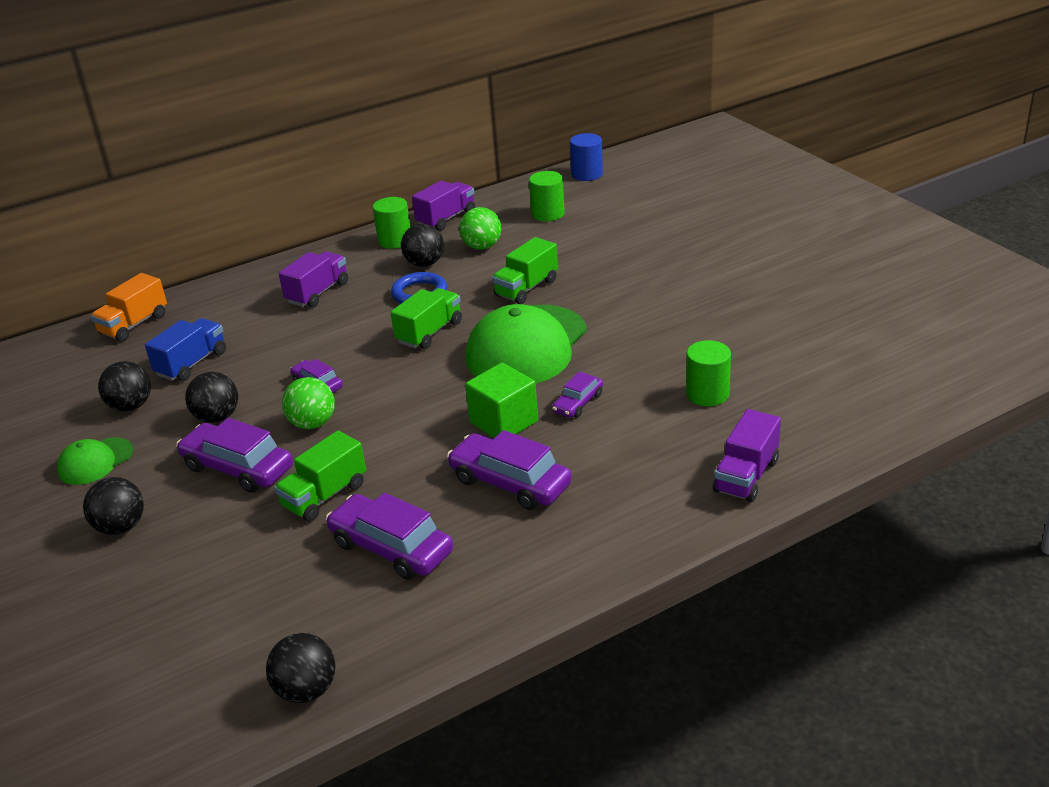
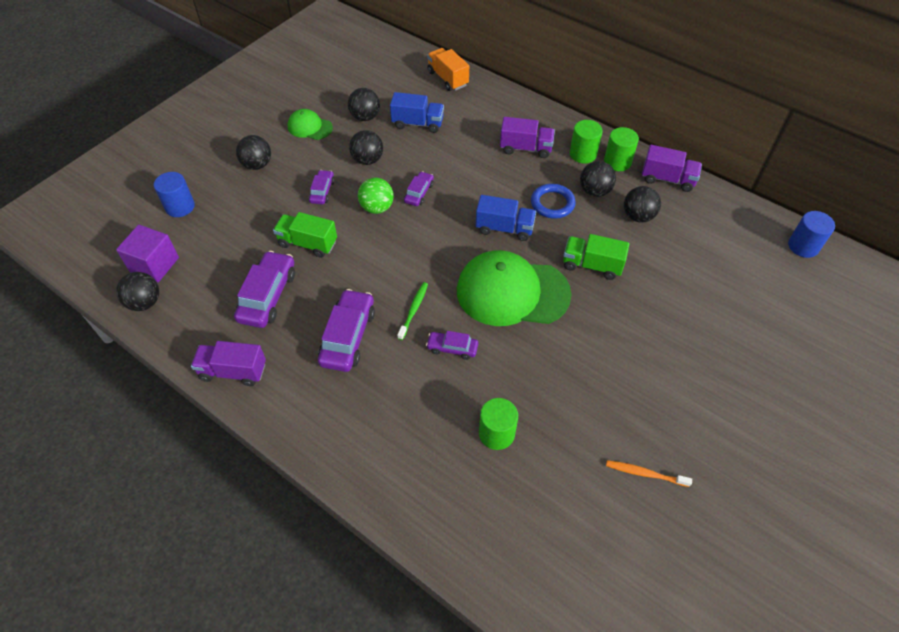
camera: 65 degrees right, 20 degrees up
orange truck [91,273,167,342] -> orange truck turned 45 degrees clockwise [427,48,469,91]
purple car [176,418,293,493] -> purple car [309,170,335,205], size x0.55
green truck [391,288,462,349] -> blue truck [476,195,536,241]
green ball [459,207,501,250] -> black ball [624,186,661,223]
green cube [465,363,538,438] -> green toothbrush [397,282,428,340]
green cylinder [529,171,565,221] -> green cylinder moved to [570,120,603,164]
purple truck [713,409,781,502] -> purple truck moved to [191,341,266,386]
none -> purple cube [116,225,179,282]
none -> blue cylinder [154,172,195,217]
none -> orange toothbrush [606,460,692,487]

